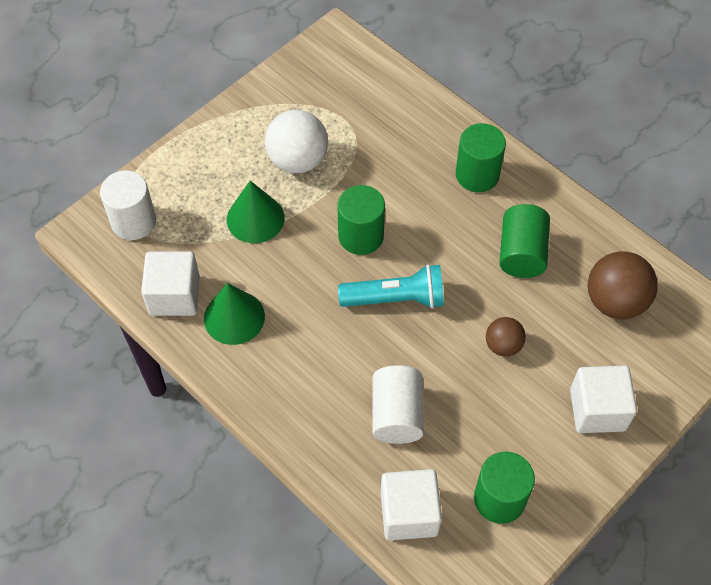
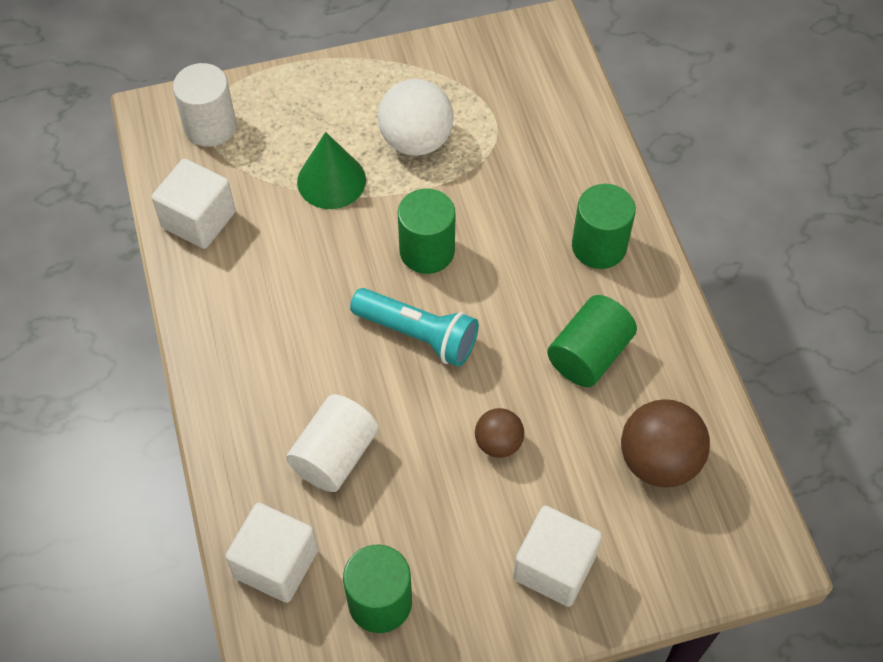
camera: 30 degrees right, 0 degrees up
green cone [204,283,265,345] -> none

